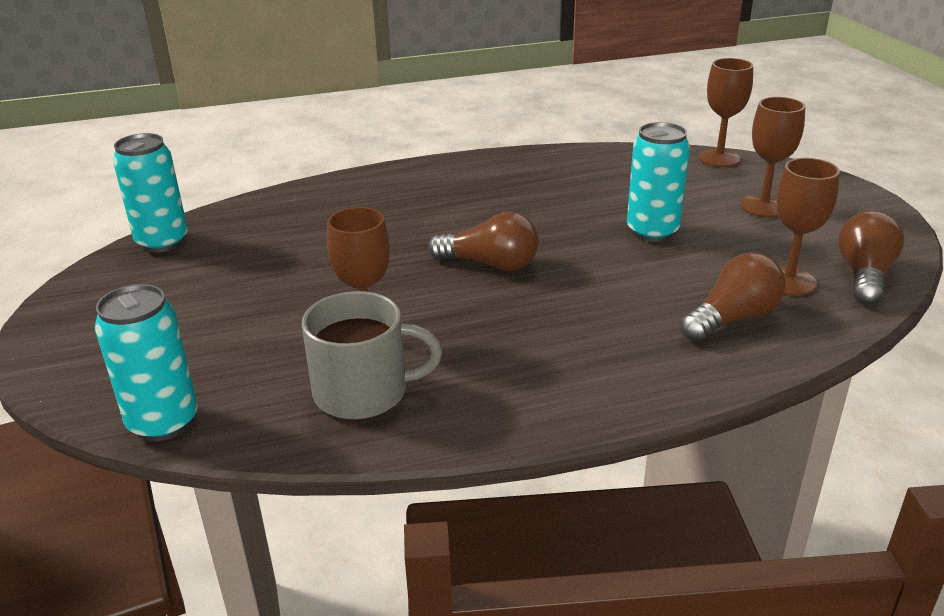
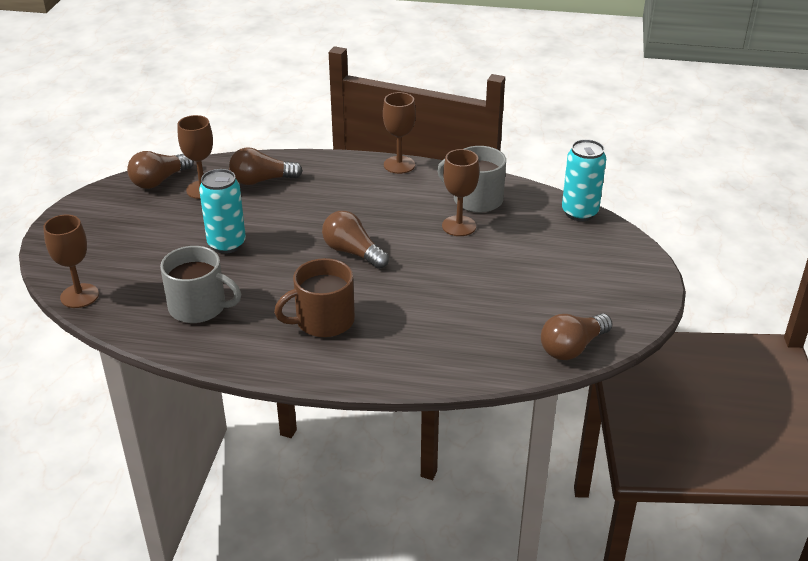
camera: 155 degrees left, 5 degrees up
turquoise can [113,133,188,253] -> brown light bulb [541,313,613,360]
brown goblet [740,97,805,217] -> brown goblet moved to [383,92,416,174]
none -> grey mug [160,246,241,323]
none -> brown mug [274,258,355,337]

